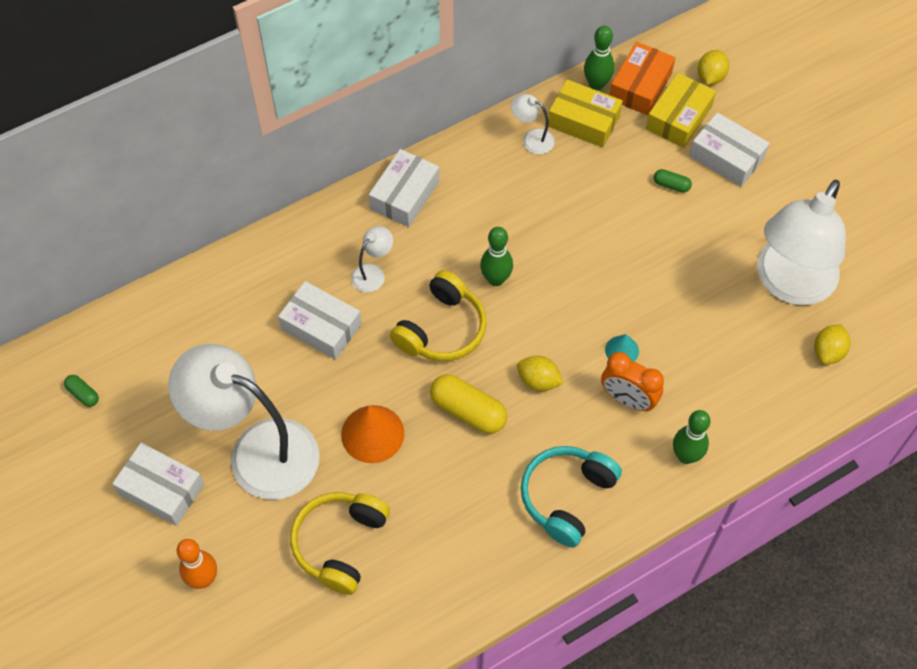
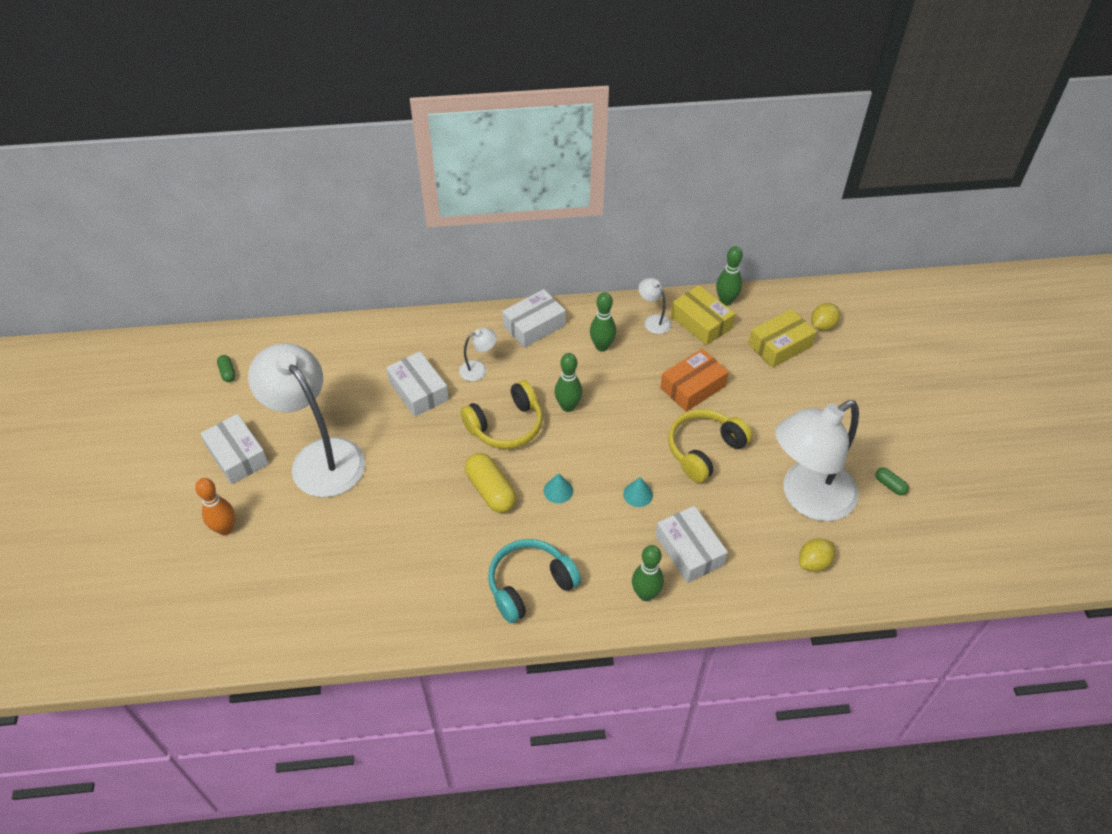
camera: 25 degrees right, 10 degrees down
yellow headphones [290,492,390,595] -> yellow headphones moved to [668,409,752,483]
orange cone [341,405,404,463] -> none
yellow lemon [517,356,563,391] -> turquoise cone [544,473,573,503]
orange clock [601,352,664,411] -> none
orange box [610,42,675,115] -> orange box moved to [660,349,729,412]
green capsule [654,169,692,193] -> green capsule moved to [875,468,909,495]
white box [689,112,770,187] -> white box moved to [656,506,728,583]
none -> green bowling pin [590,292,616,352]

